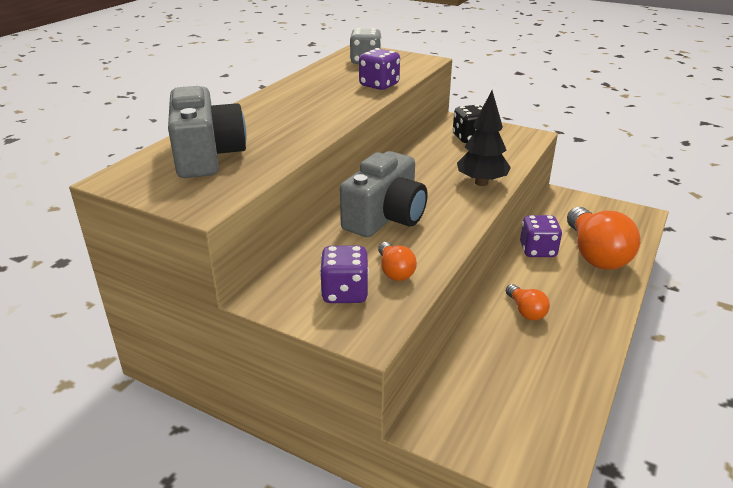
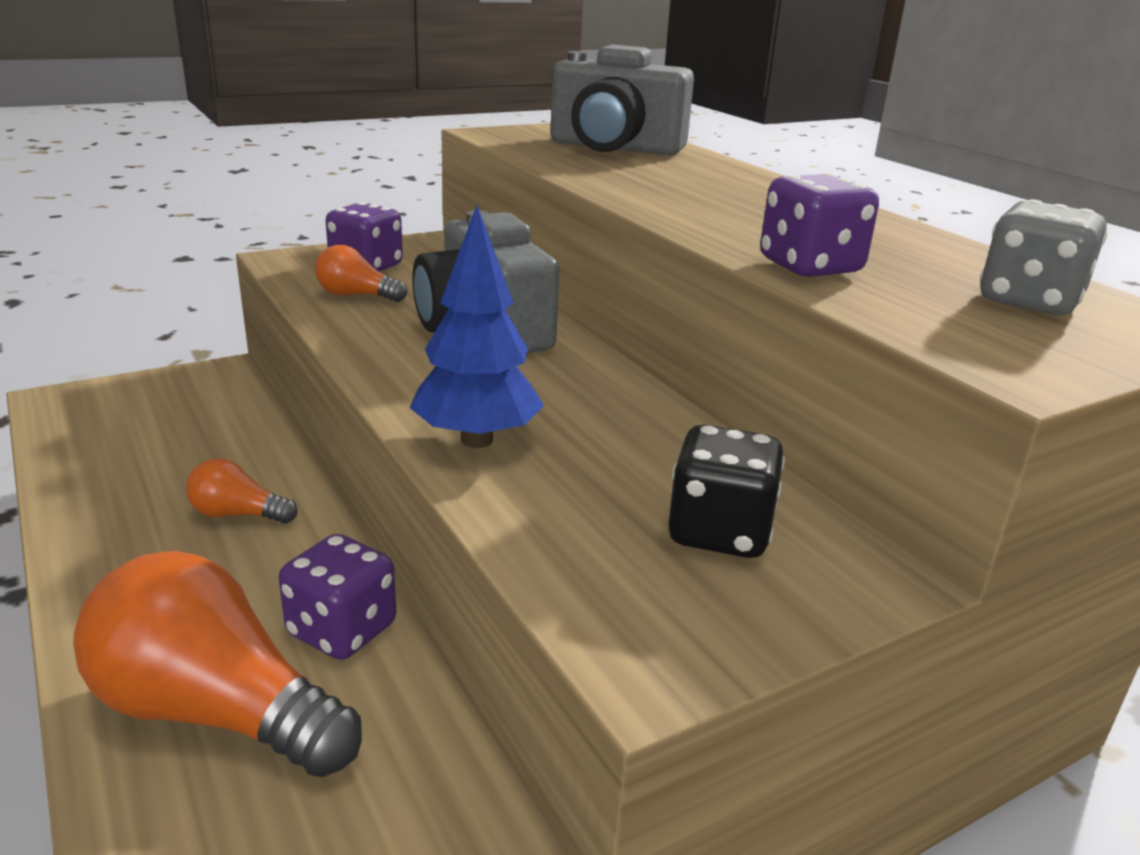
camera: 120 degrees right, 5 degrees down
black tree [457,91,511,186] -> blue tree [410,205,544,448]

